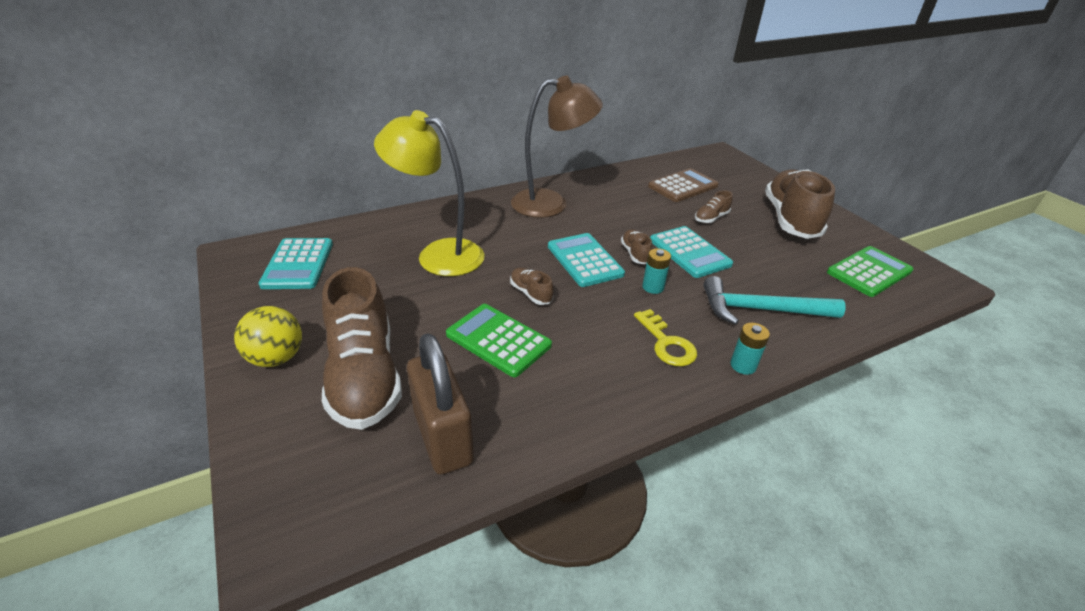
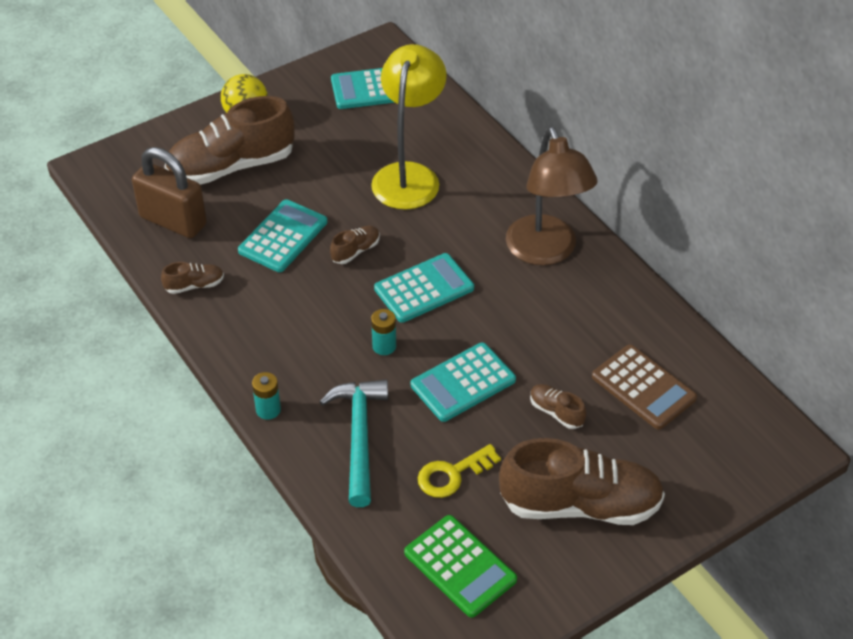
camera: 85 degrees right, 10 degrees up
brown padlock [407,333,474,475] -> brown padlock turned 60 degrees clockwise [132,147,207,238]
green calculator [446,304,552,377] -> turquoise calculator [238,199,327,272]
brown shoe [621,229,652,264] -> brown shoe moved to [161,262,224,294]
yellow key [634,309,697,366] -> yellow key moved to [418,444,501,498]

